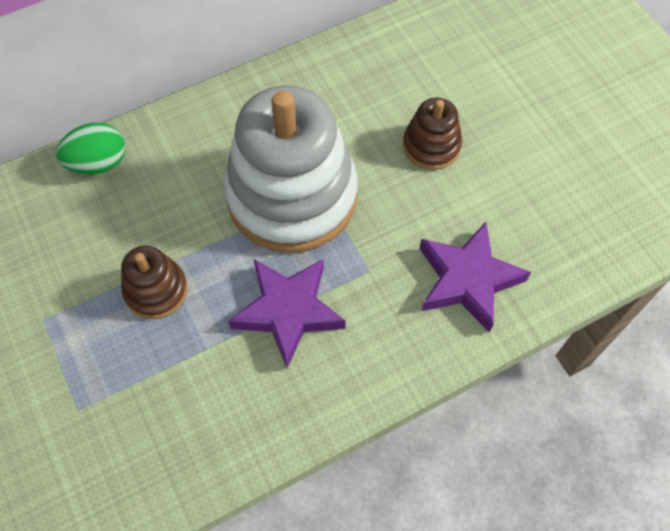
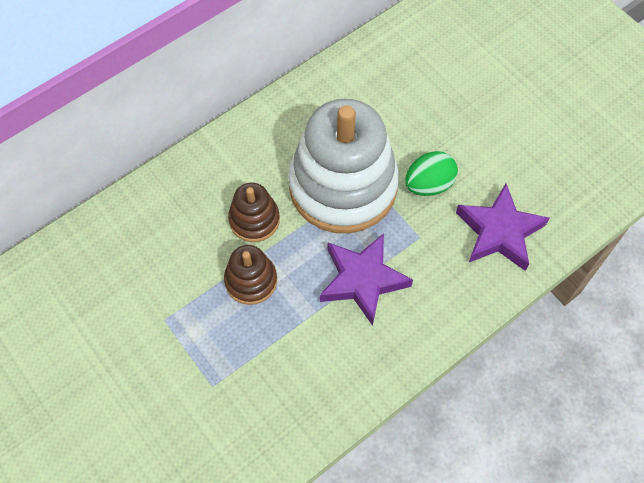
camera: 10 degrees left, 0 degrees up
green egg [56,123,125,174] -> green egg moved to [405,151,458,196]
brown stacking toy [403,98,462,170] -> brown stacking toy moved to [228,183,280,242]

